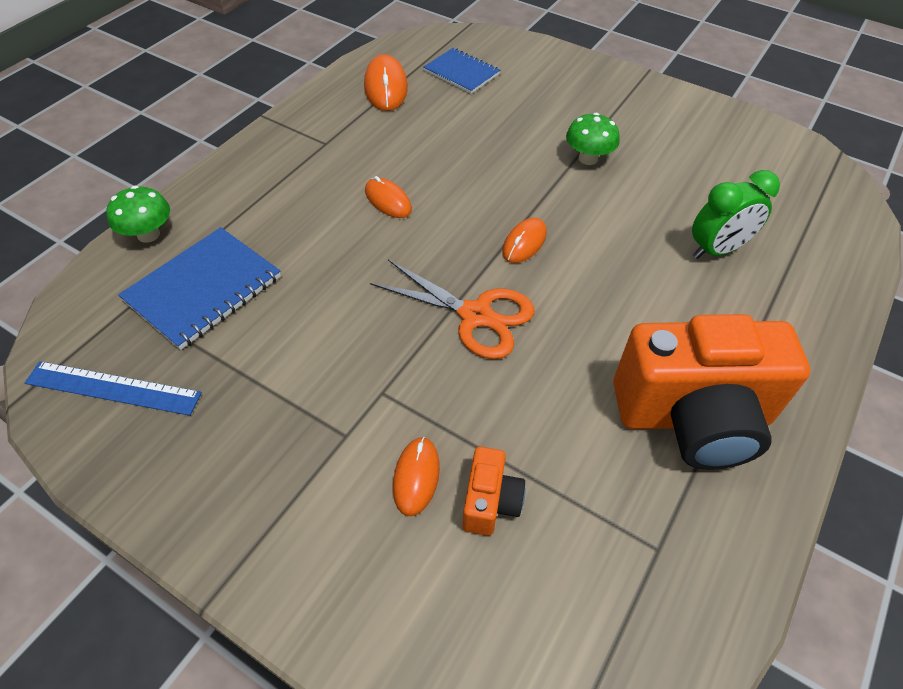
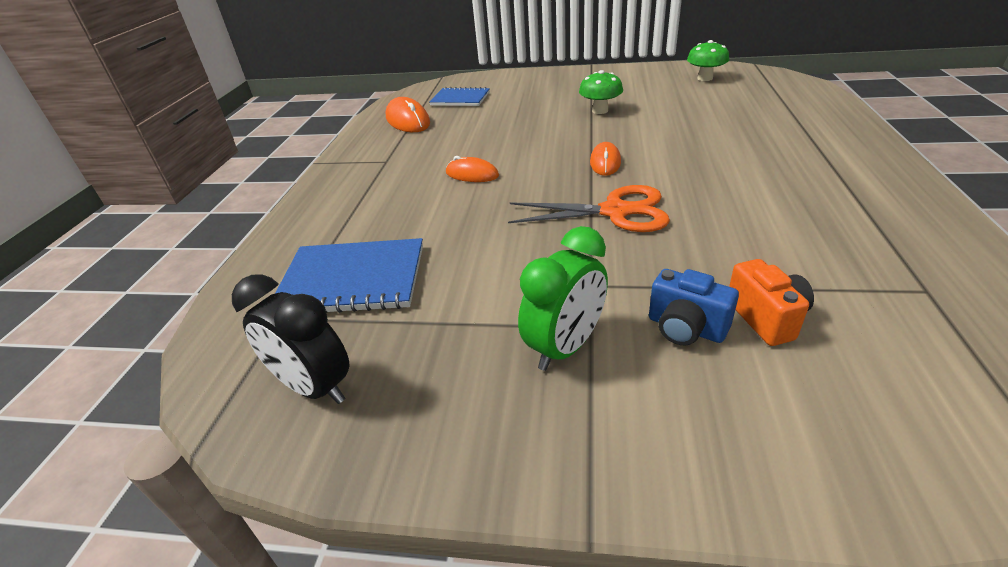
camera: 20 degrees left, 15 degrees down
blue ruler [25,361,202,416] -> black clock [232,274,350,404]
green mushroom [106,186,170,243] -> green mushroom moved to [687,40,729,81]
blue notebook [118,227,281,350] -> blue notebook turned 75 degrees clockwise [275,238,423,313]
orange mouse [393,437,440,516] -> blue camera [649,269,739,345]
orange camera [613,314,810,470] -> none
green clock [692,170,780,259] -> green clock moved to [518,226,608,371]

